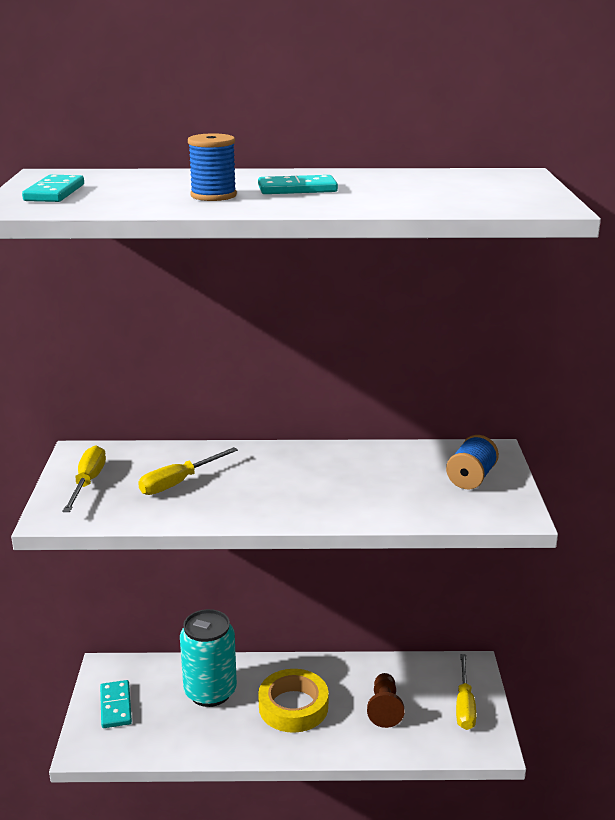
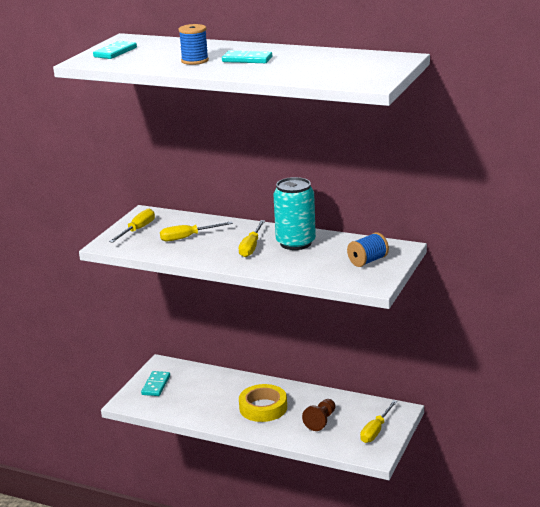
camera: 25 degrees right, 0 degrees up
turquoise can [180,609,237,707] -> turquoise can moved to [274,177,316,250]
none -> yellow screwdriver [239,220,265,257]

